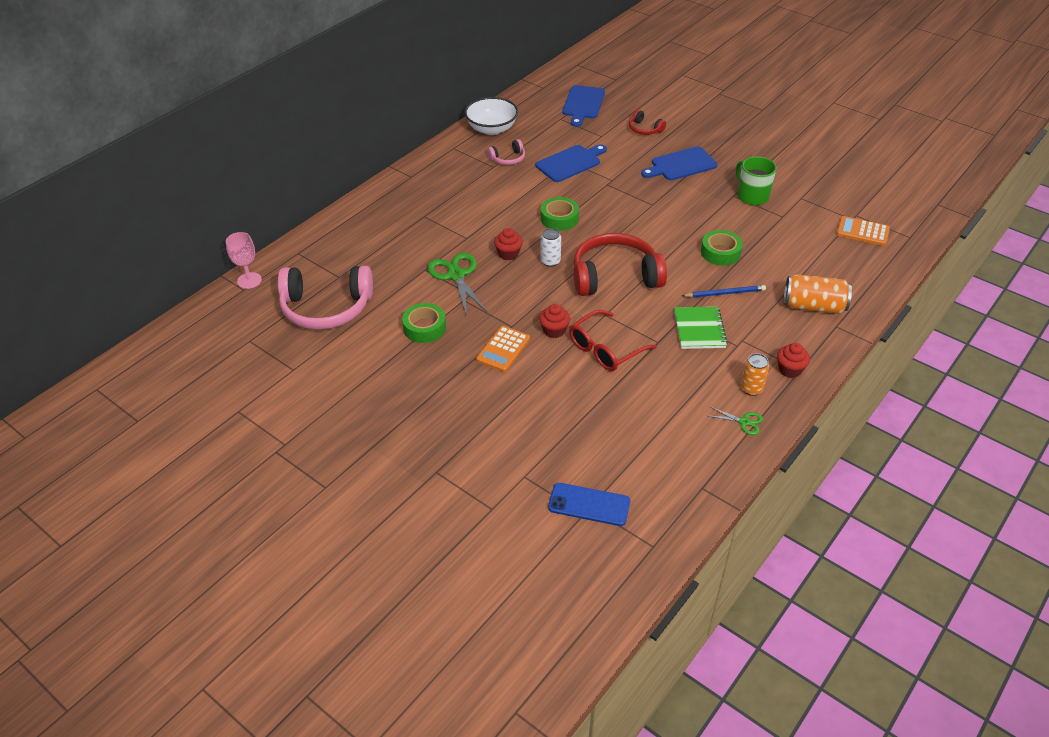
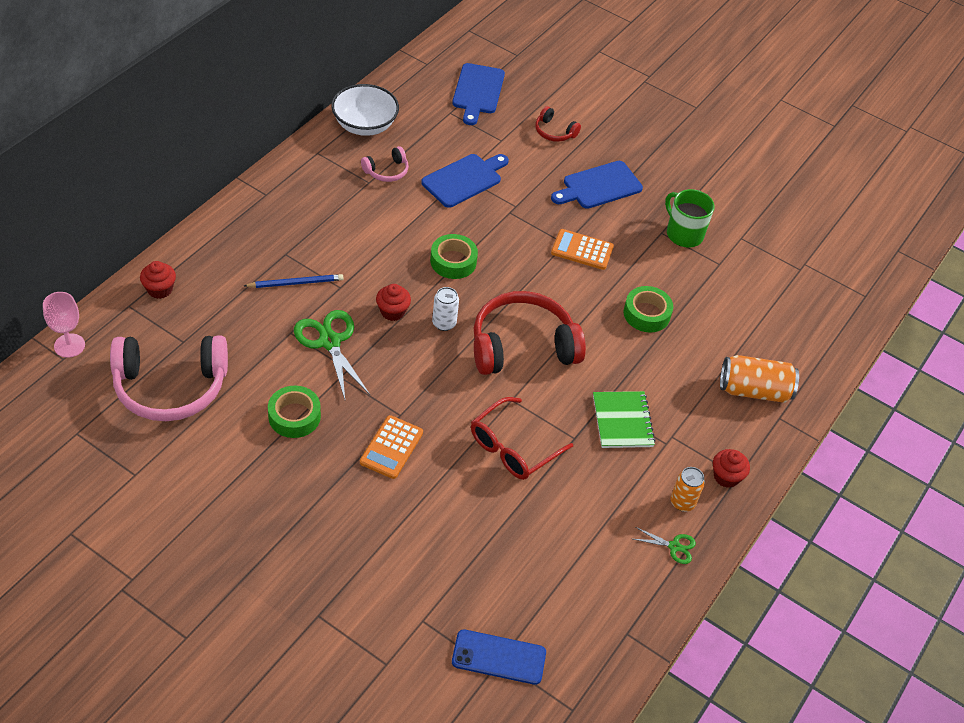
camera: 10 degrees left, 5 degrees up
red cupcake [539,304,570,338] -> red cupcake moved to [140,261,176,299]
blue pencil [682,285,766,298] -> blue pencil moved to [244,274,344,288]
orange calculator [836,216,890,246] -> orange calculator moved to [551,229,614,270]

